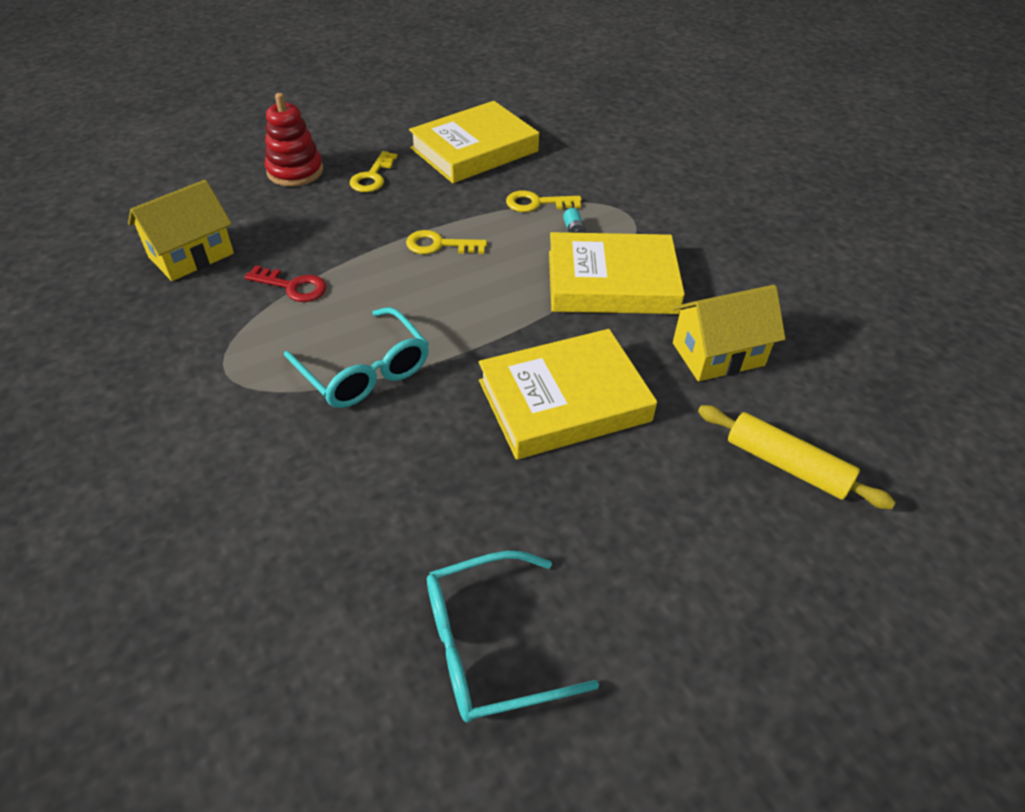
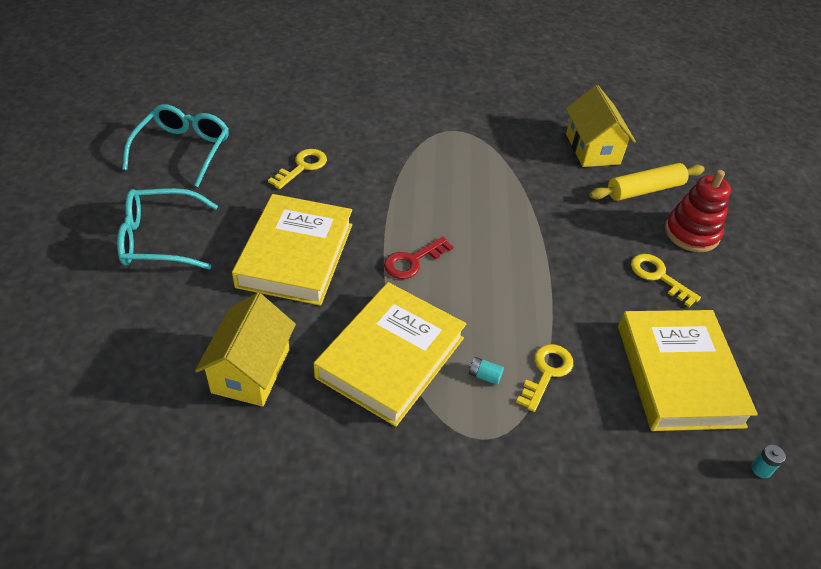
camera: 120 degrees right, 0 degrees up
red key [245,265,327,302] -> red key moved to [384,236,453,279]
turquoise glasses [284,307,429,408] -> turquoise glasses moved to [117,188,218,269]
yellow key [406,230,487,254] -> yellow key moved to [268,149,327,189]
yellow rolling pin [698,405,896,510] -> yellow rolling pin moved to [589,163,705,201]
none -> turquoise battery [751,445,786,478]

